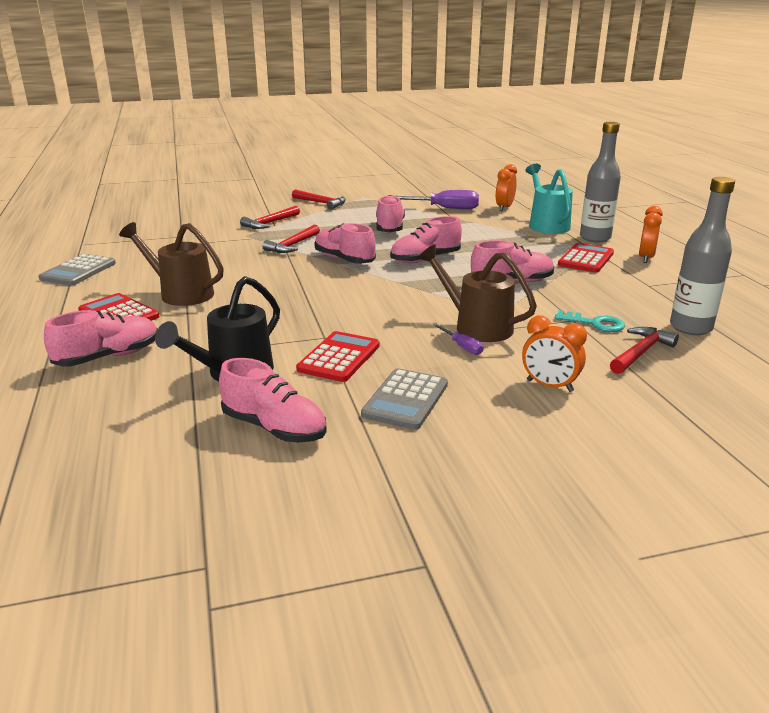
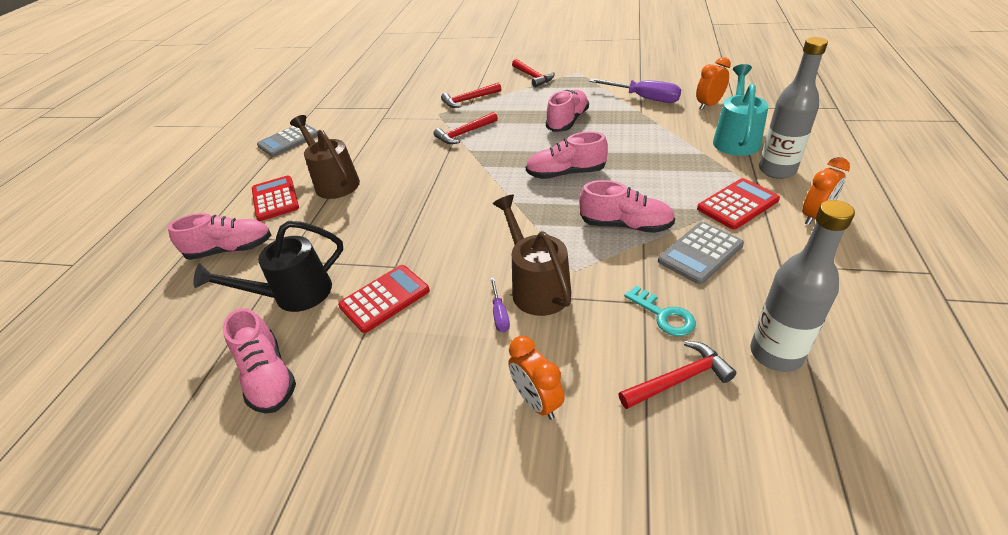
camera: 30 degrees right, 15 degrees up
pink shoe [314,223,376,264] -> none
grey calculator [361,368,448,430] -> grey calculator moved to [658,222,744,285]

